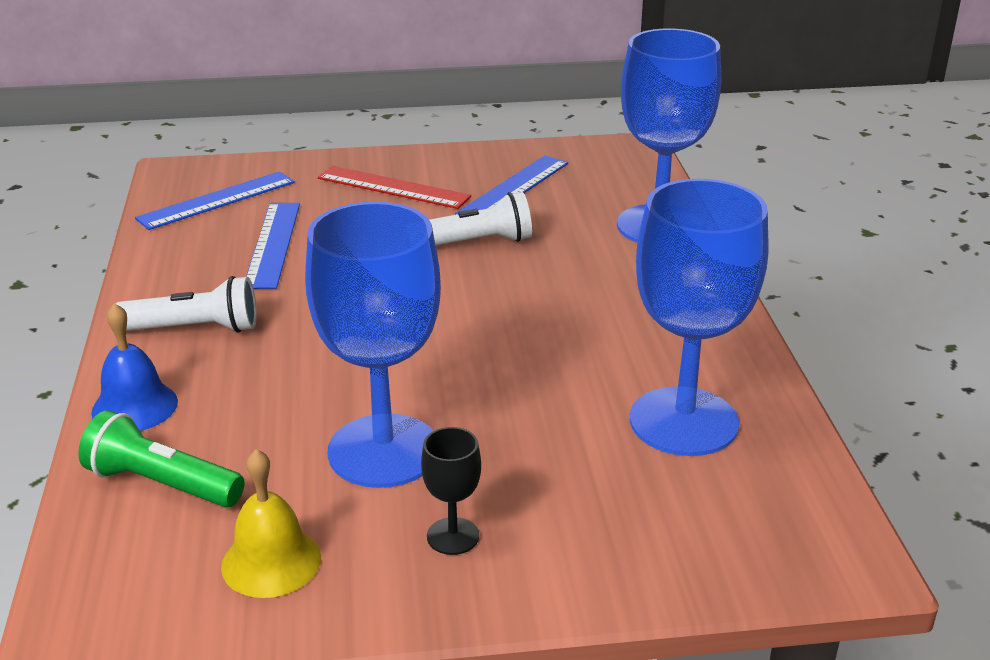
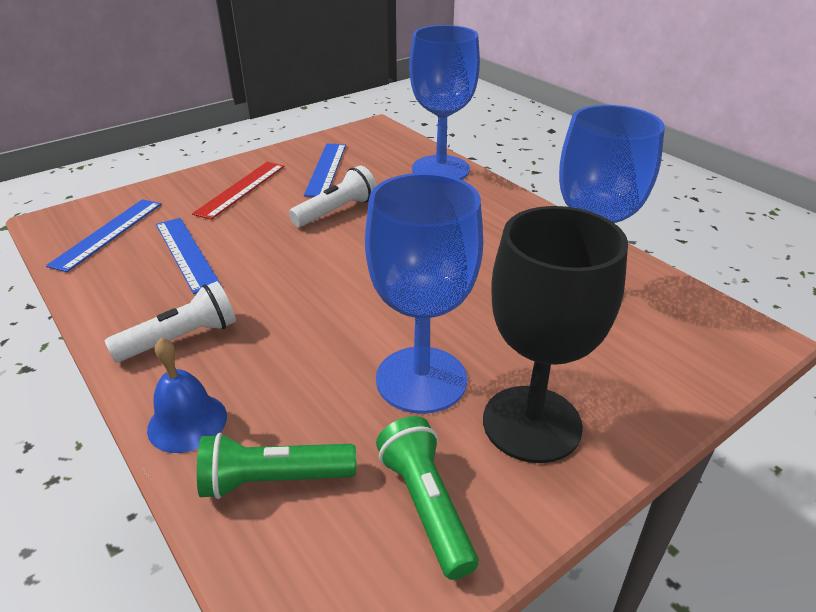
camera: 30 degrees left, 5 degrees up
yellow bell [221,449,321,598] -> green flashlight [376,416,478,580]
red ruler [318,166,471,209] -> red ruler turned 60 degrees counterclockwise [192,162,284,220]
black goblet [421,427,481,555] -> black goblet [483,206,628,463], size x2.33

